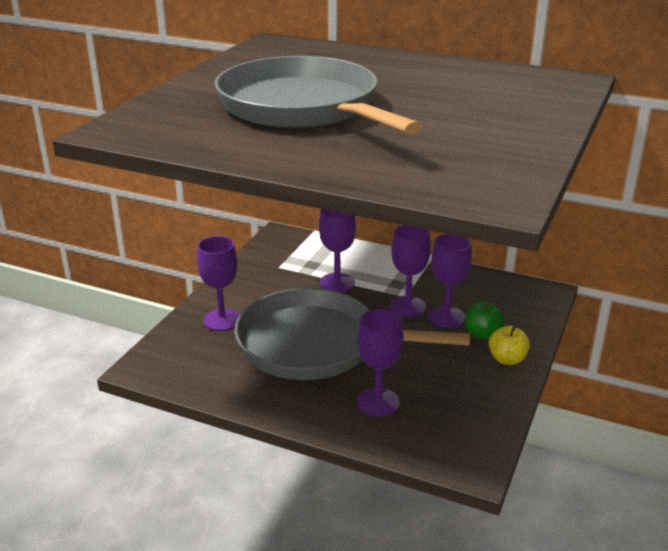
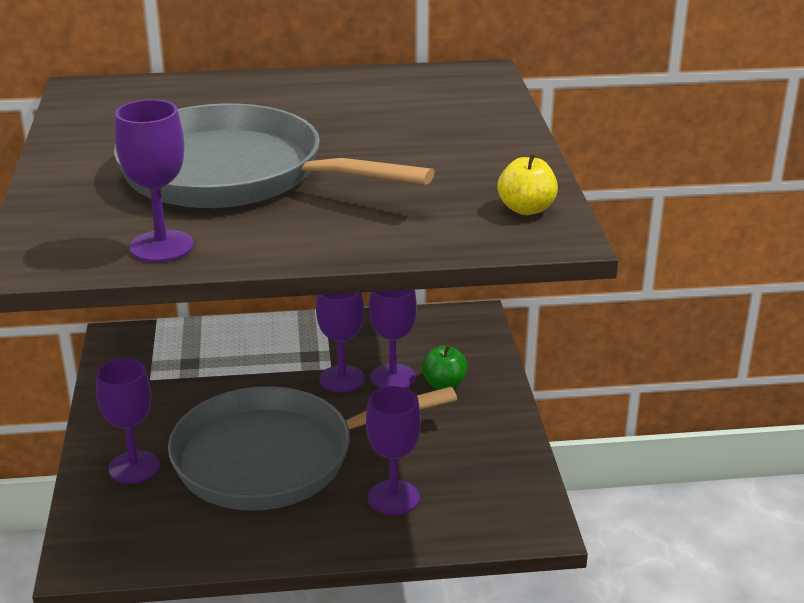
camera: 30 degrees left, 0 degrees up
purple goblet [319,209,356,292] -> purple goblet moved to [115,99,194,262]
yellow apple [489,325,530,365] -> yellow apple moved to [497,154,558,215]

